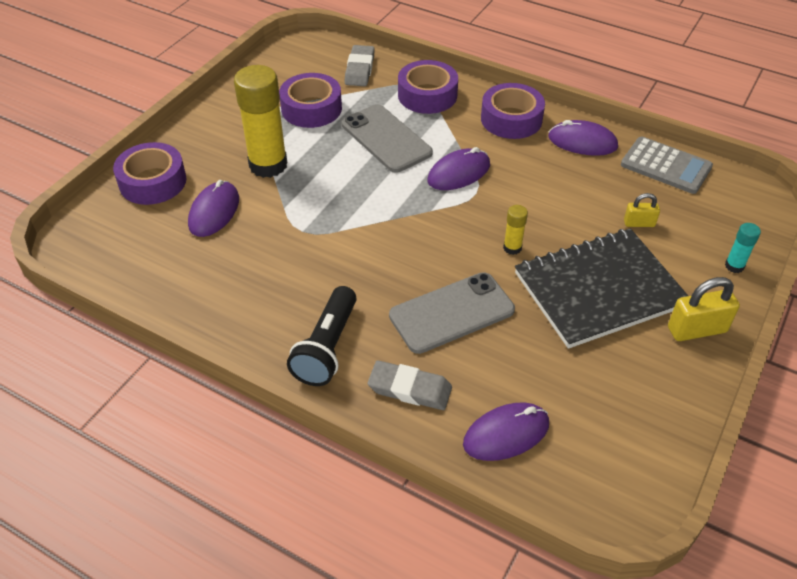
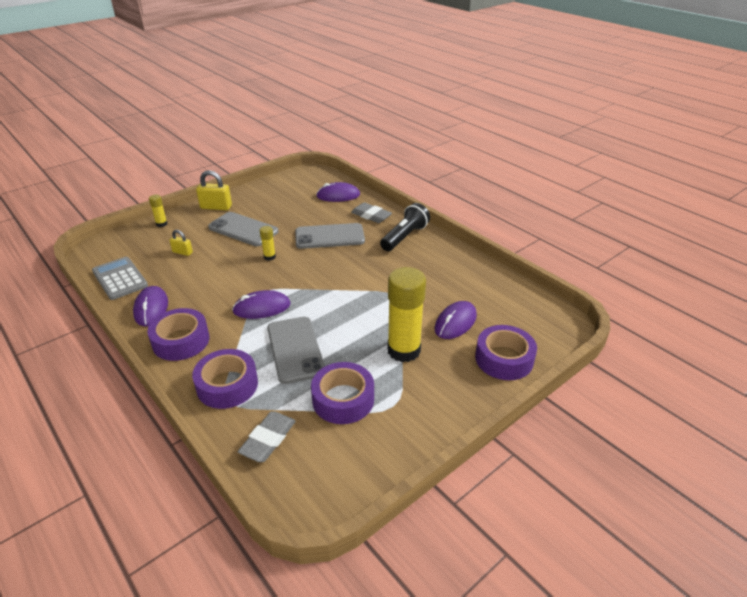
camera: 160 degrees left, 10 degrees down
black notebook [515,228,688,349] -> grey phone [208,212,278,246]
purple mouse [548,120,618,156] -> purple mouse turned 45 degrees clockwise [133,286,168,327]
turquoise glue stick [725,223,761,273] -> yellow glue stick [149,195,168,227]

